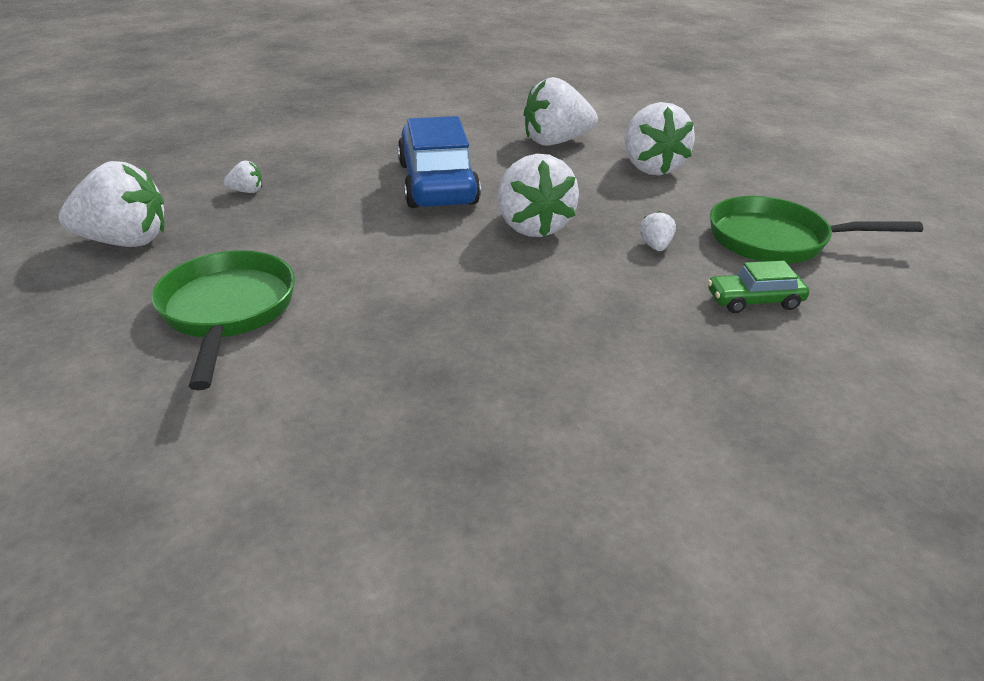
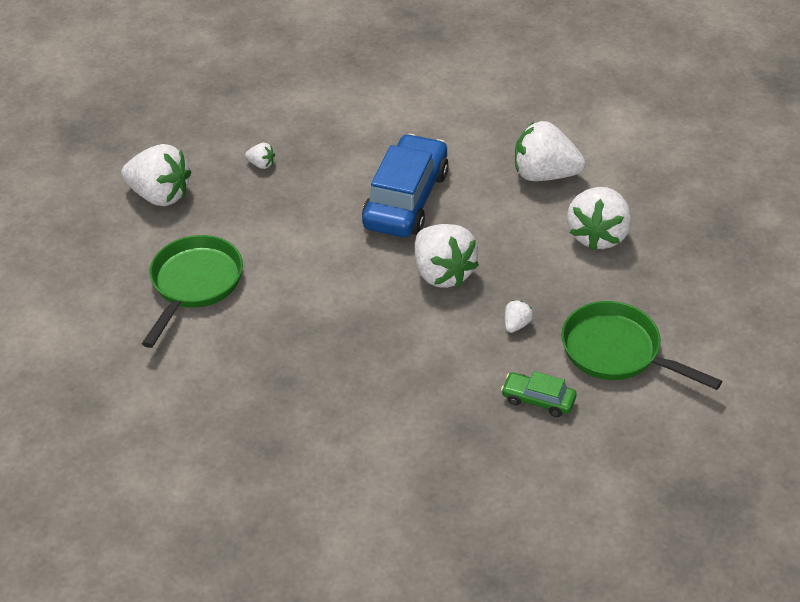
camera: 30 degrees right, 10 degrees up
white strawberry [498,154,579,237] -> white strawberry turned 45 degrees counterclockwise [415,224,479,288]

